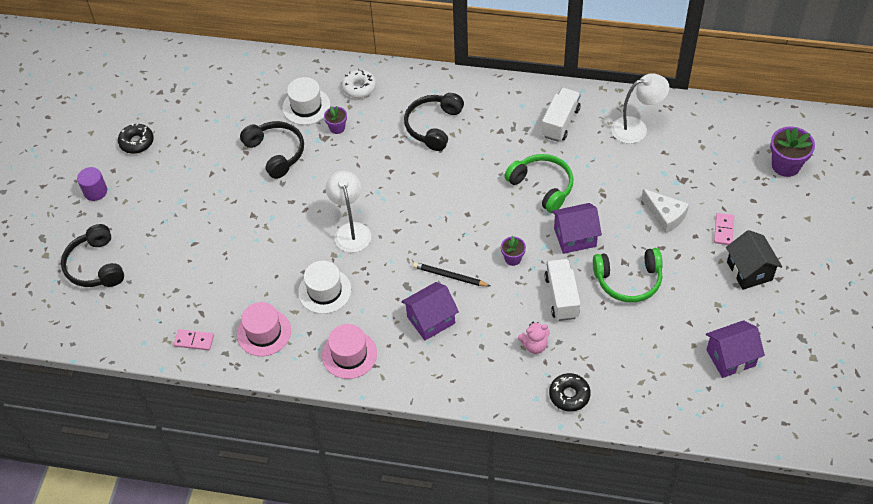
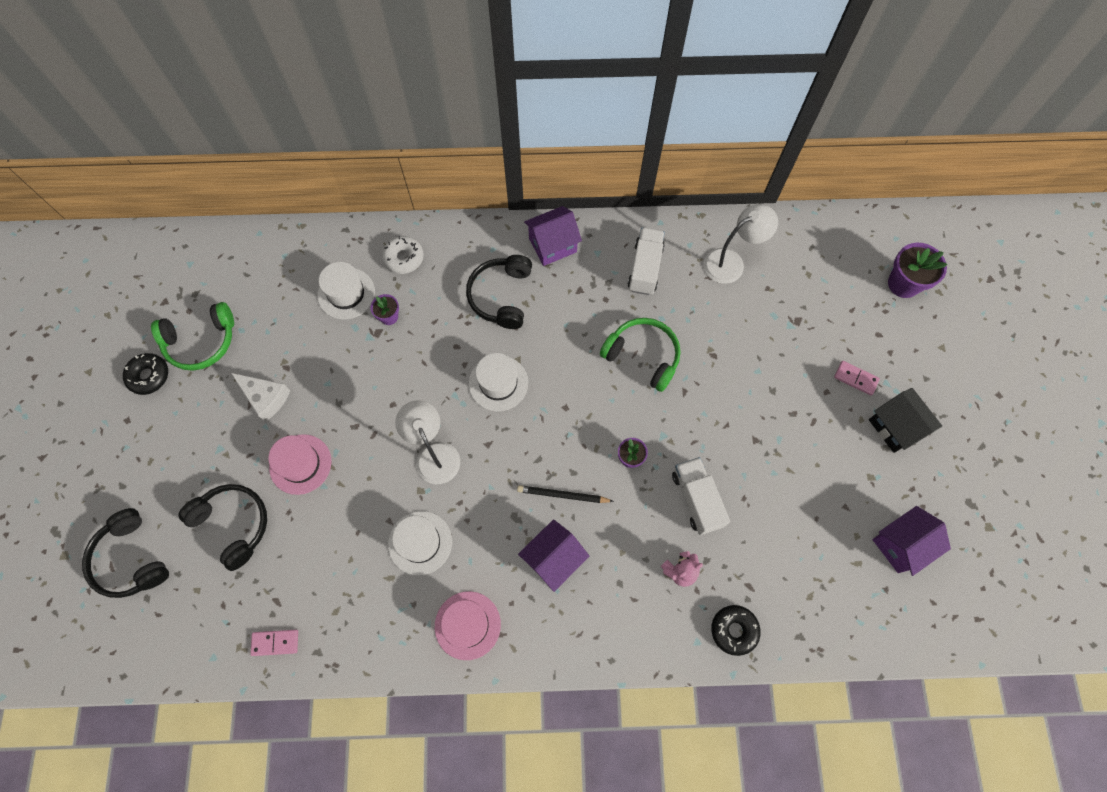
camera: 15 degrees left, 15 degrees up
purple cylinder [77,167,107,201] -> none
pink hat [237,302,291,356] -> pink hat moved to [268,434,331,495]
black headphones [240,121,304,179] -> black headphones moved to [178,484,267,571]
purple house [552,203,602,254] -> purple house moved to [524,206,582,266]
green headphones [593,248,663,302] -> green headphones moved to [151,302,234,371]
white cheese [641,189,689,234] -> white cheese moved to [231,373,291,422]
pink domino [714,213,734,245] -> pink domino turned 60 degrees counterclockwise [834,361,880,396]
none -> white hat [469,353,528,412]

